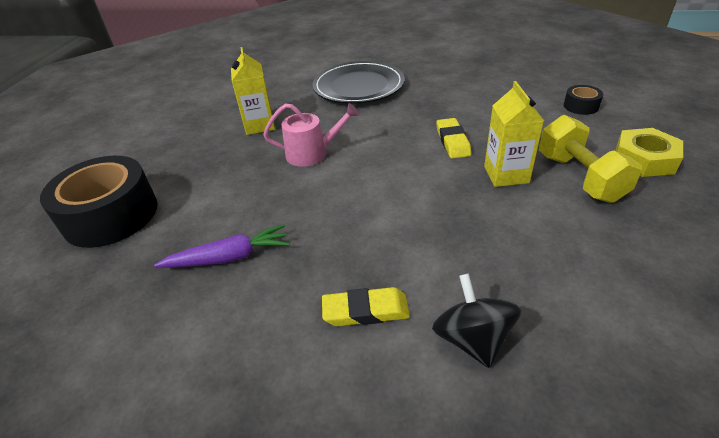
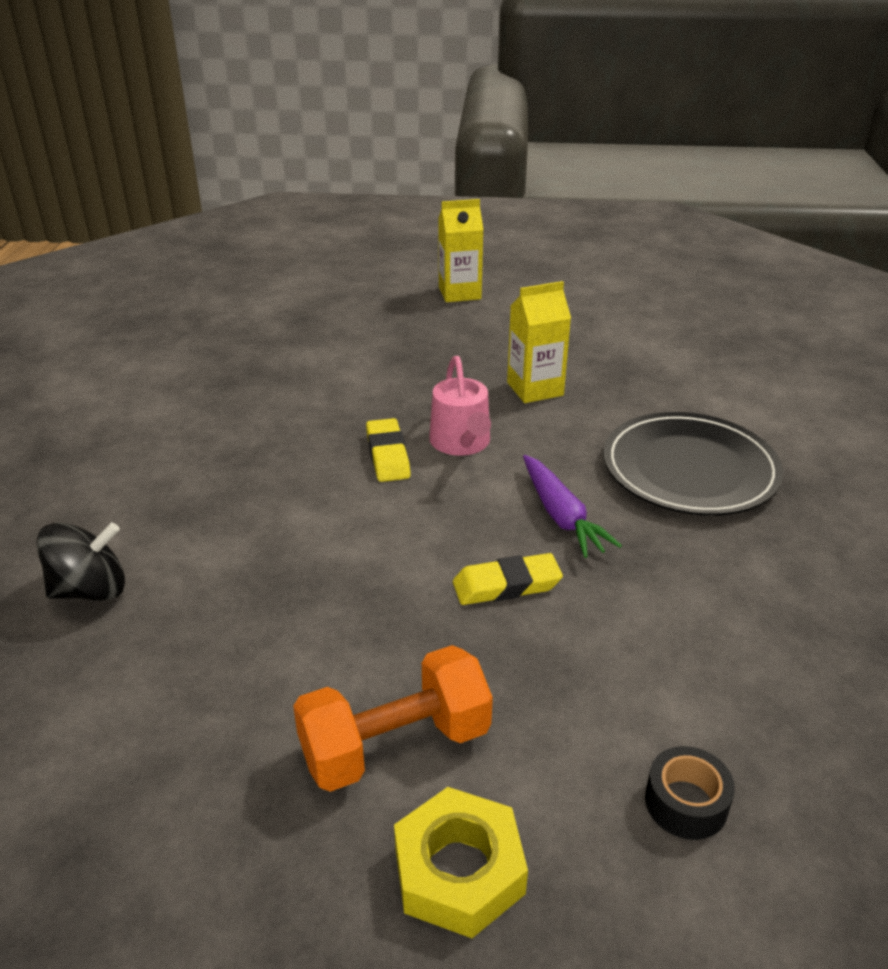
camera: 80 degrees right, 5 degrees down
black tape [40,156,158,248] -> none
purple carrot [154,224,289,268] -> purple carrot moved to [523,455,622,558]
yellow eraser [322,287,410,326] -> yellow eraser moved to [366,418,411,482]
yellow carton [484,81,544,187] -> yellow carton moved to [438,199,484,302]
yellow dumbbell [539,115,642,203] -> orange dumbbell [293,645,493,792]

